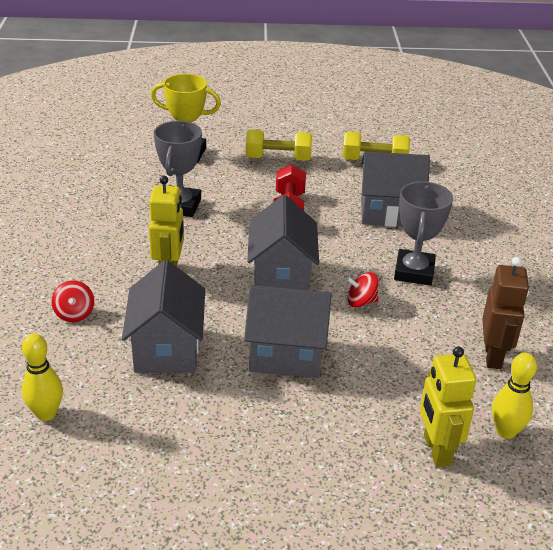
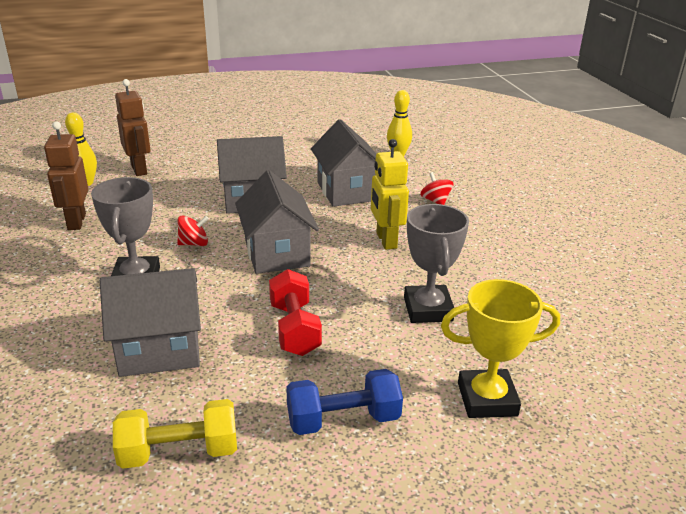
camera: 165 degrees right, 5 degrees down
yellow dumbbell [246,129,312,161] -> blue dumbbell [286,369,403,435]
yellow robot [420,347,476,467] -> brown robot [115,79,150,176]

